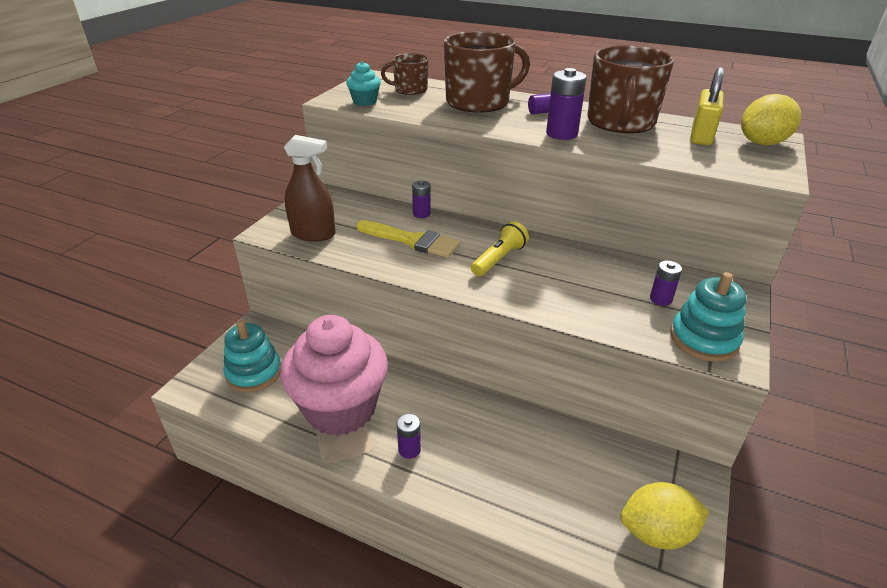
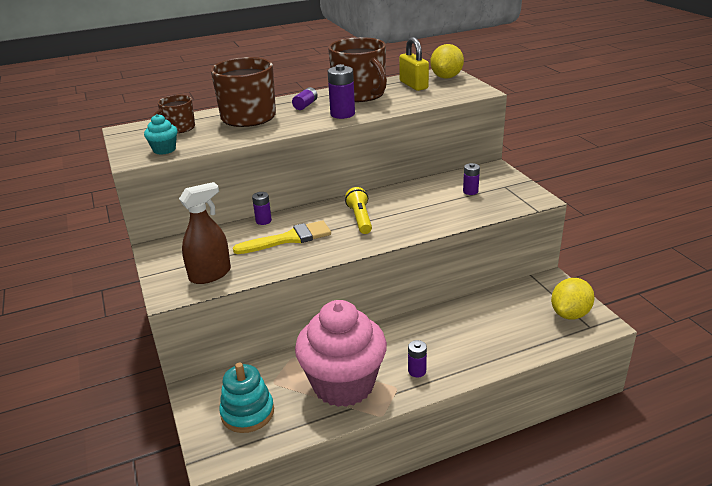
camera: 45 degrees left, 5 degrees down
turquoise stacking toy [670,272,747,362] -> none

